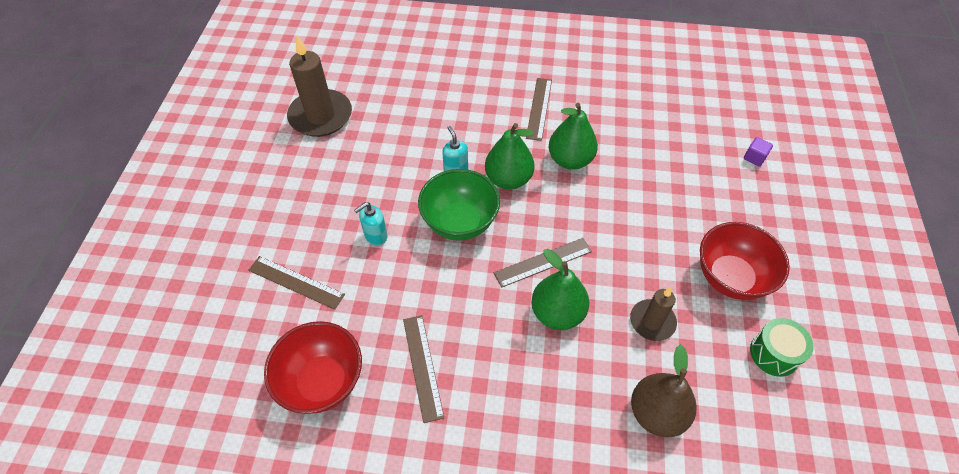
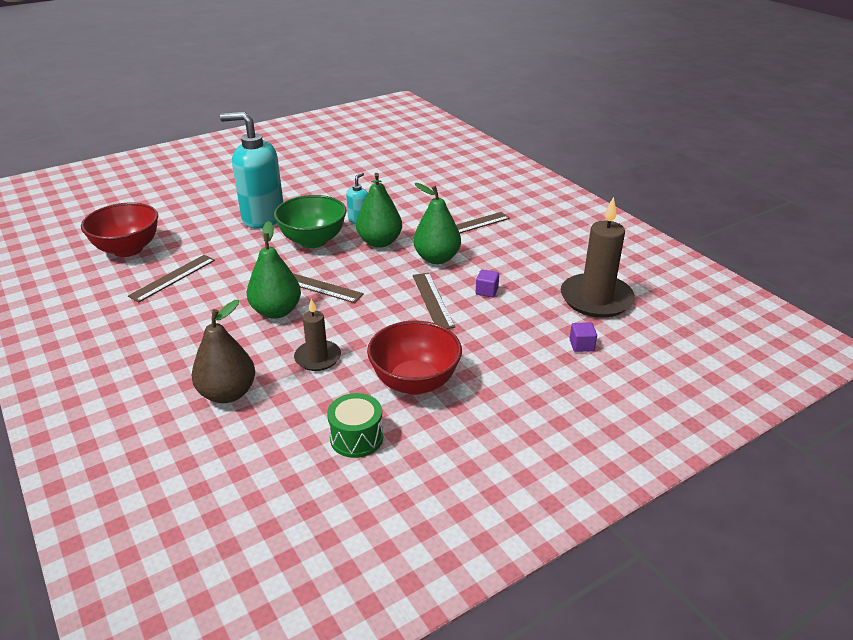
camera: 50 degrees right, 20 degrees down
brown ruler [248,256,345,310] -> brown ruler moved to [413,273,455,329]
brown candle [287,35,352,137] -> brown candle moved to [561,197,635,318]
turquoise soap dispenser [354,202,388,245] -> turquoise soap dispenser [220,112,283,229], size x2.25
none -> purple cube [476,269,499,297]

